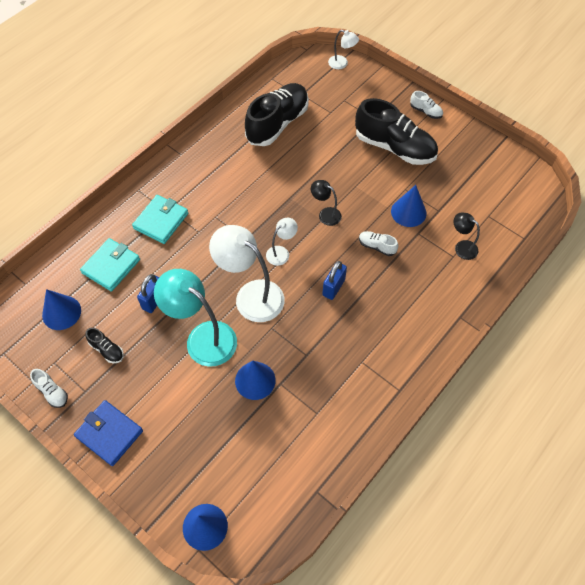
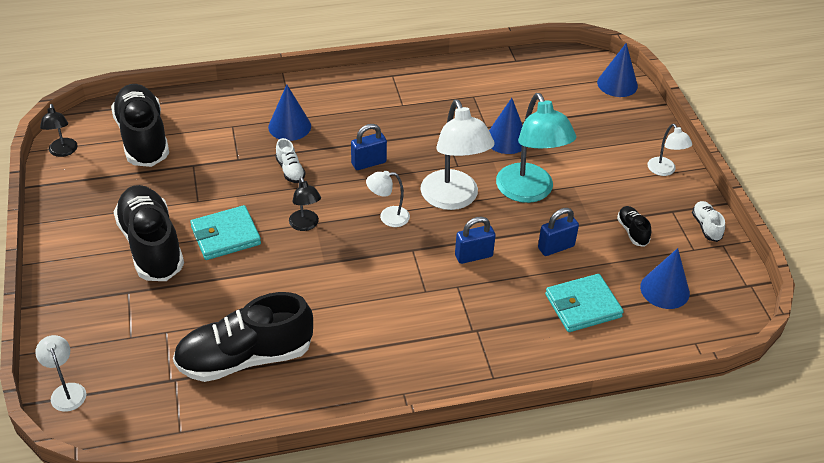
camera: 145 degrees left, 15 degrees down
blue wallet [74,400,143,466] -> white lamp [647,124,692,176]
turquoise wallet [132,195,188,244] -> turquoise wallet moved to [190,205,261,260]
blue cone [391,185,426,227] -> blue cone moved to [268,84,311,141]
white shoe [410,91,443,119] -> none
black lamp [453,212,480,260] -> black lamp moved to [40,104,78,157]
none -> black shoe [111,84,169,167]
none -> blue padlock [455,217,496,264]

